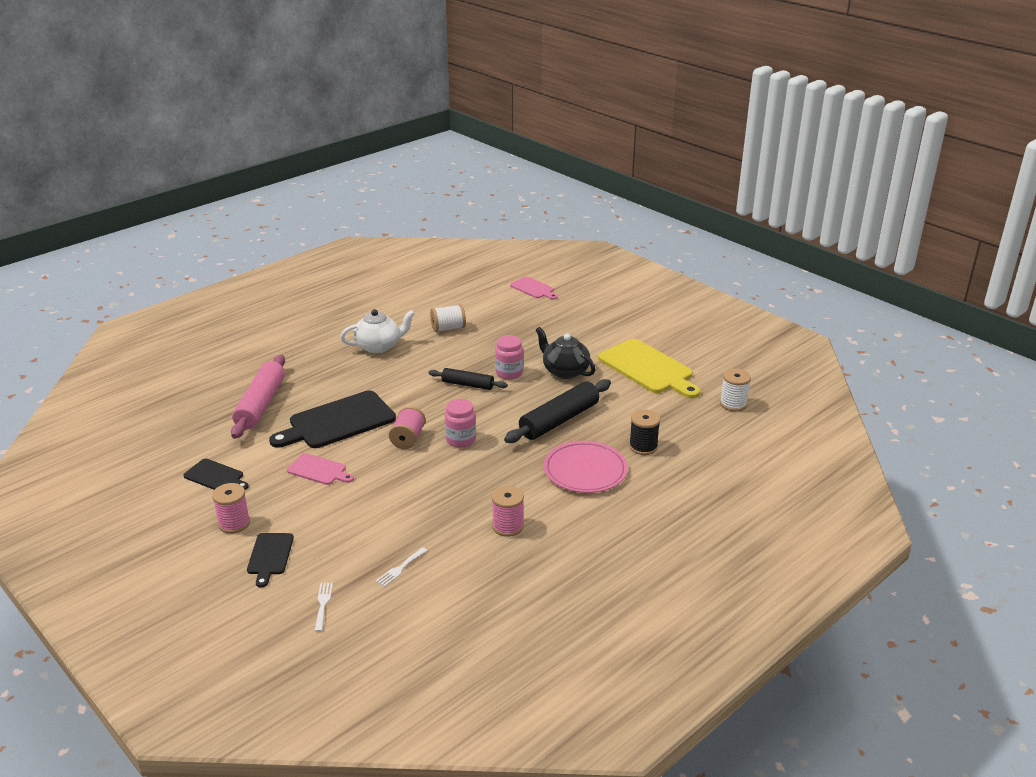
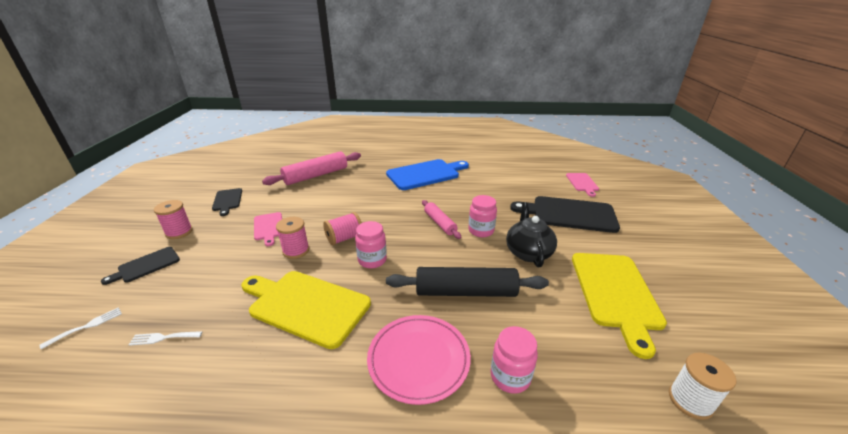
camera: 45 degrees right, 0 degrees up
black cutting board [269,391,396,448] -> black cutting board moved to [510,196,620,233]
white teapot [340,309,415,353] -> blue cutting board [386,159,469,190]
black rolling pin [429,368,508,390] -> pink rolling pin [422,200,461,239]
white spool [430,304,466,332] -> none
pink spool [492,486,524,537] -> pink spool moved to [276,217,309,259]
black spool [629,409,660,455] -> pink jar [490,326,538,394]
none -> yellow cutting board [241,271,371,349]

